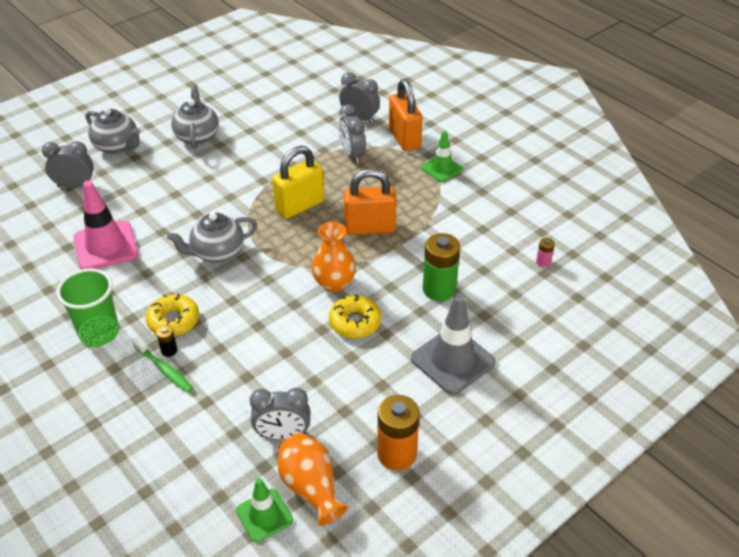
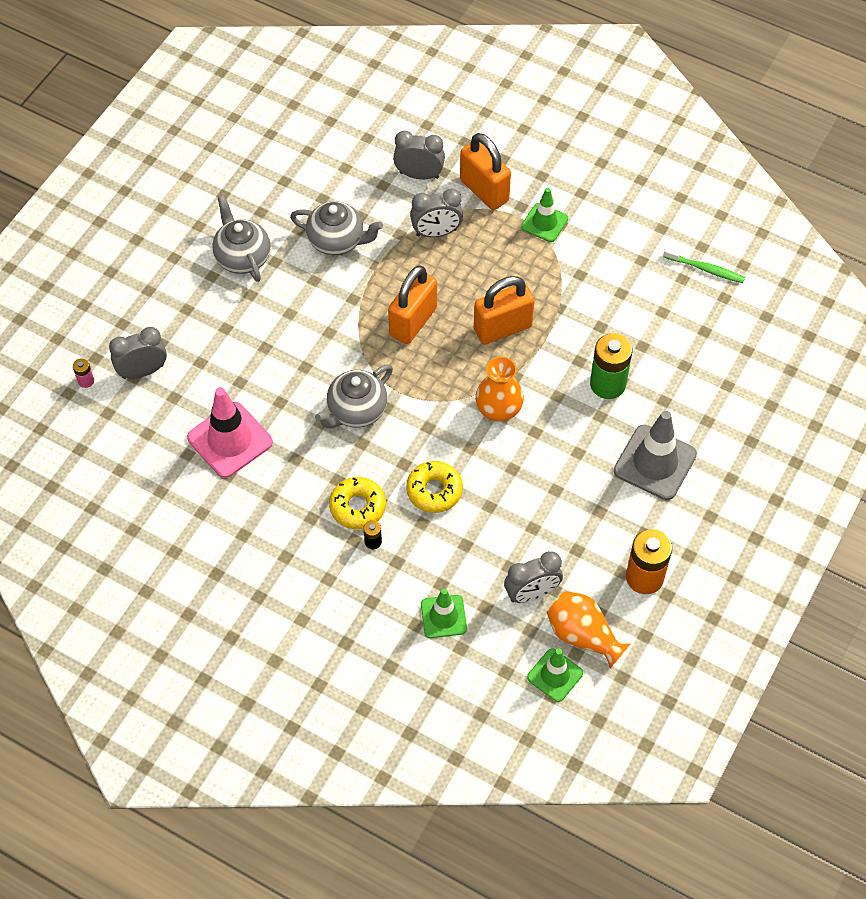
camera: 20 degrees left, 15 degrees up
green cup [57,268,119,347] -> none
grey teapot [86,107,141,154] -> grey teapot moved to [290,201,383,255]
green toothbrush [132,337,193,393] -> green toothbrush moved to [663,247,745,283]
yellow padlock [272,146,324,219] -> orange padlock [388,265,437,344]
yellow donut [329,294,381,338] -> yellow donut moved to [406,461,463,513]
grey clock [339,104,366,164] -> grey clock turned 60 degrees counterclockwise [410,189,463,237]
pink battery [536,238,555,267] -> pink battery moved to [73,358,94,388]
none -> green traffic cone [421,589,467,638]

